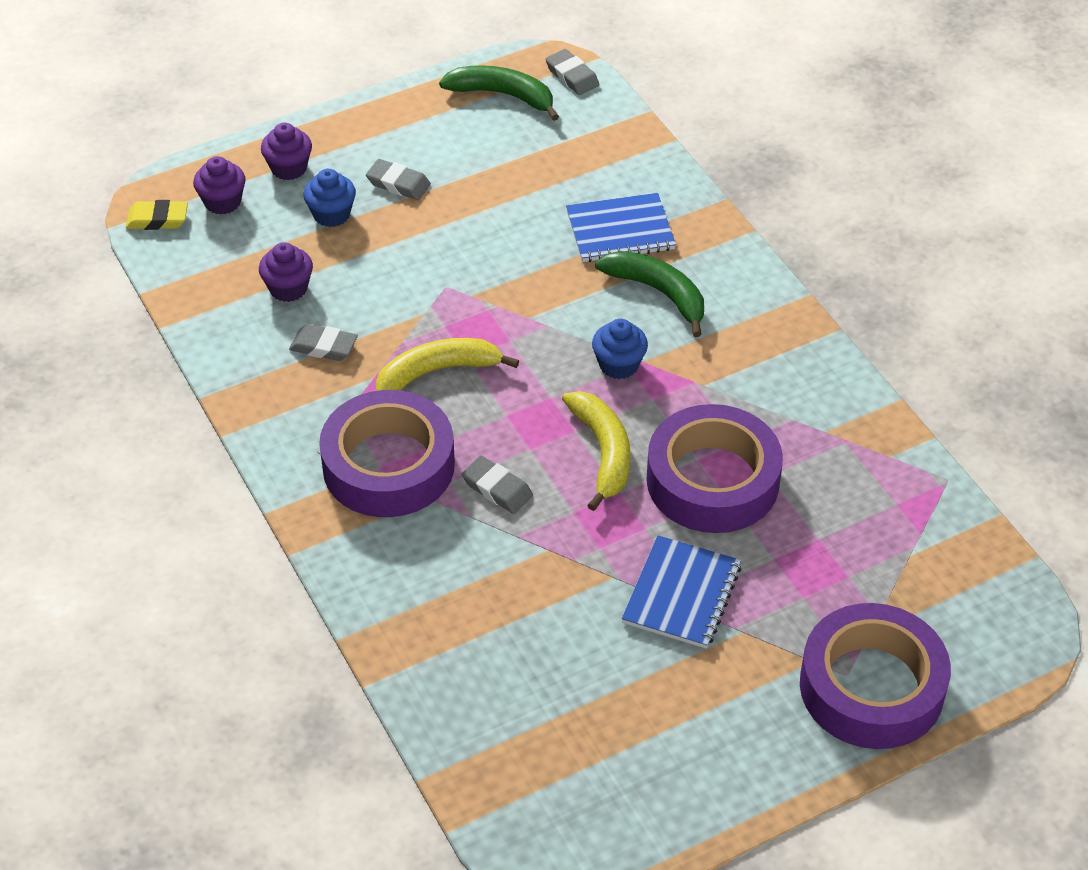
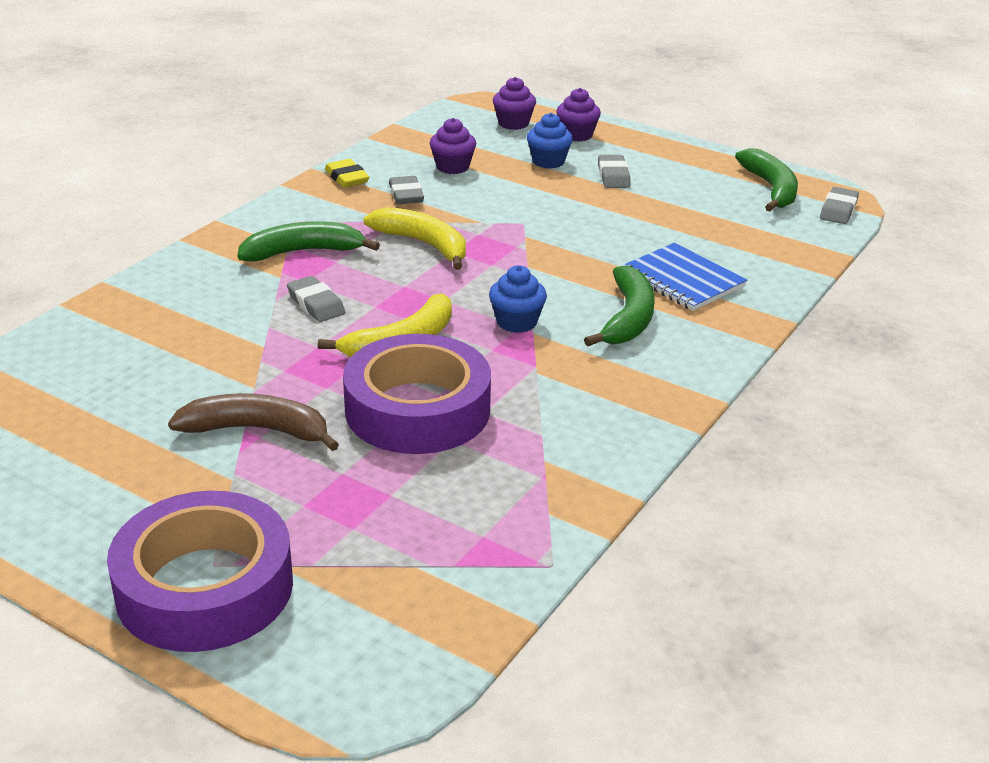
camera: 60 degrees right, 15 degrees down
yellow eraser [126,200,188,230] -> yellow eraser moved to [325,159,369,188]
purple tape [319,390,455,517] -> green banana [237,221,380,262]
grey eraser [462,456,533,514] -> grey eraser turned 45 degrees counterclockwise [287,276,345,322]
blue notebook [622,535,742,649] -> brown banana [168,393,339,451]

